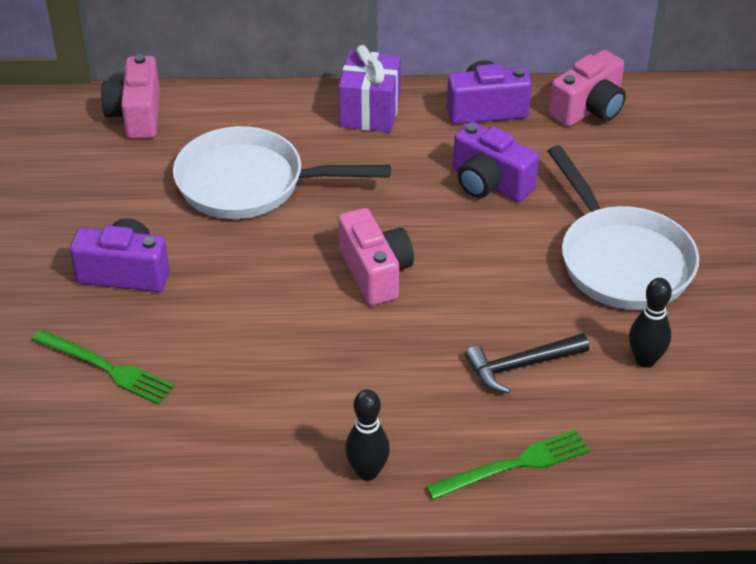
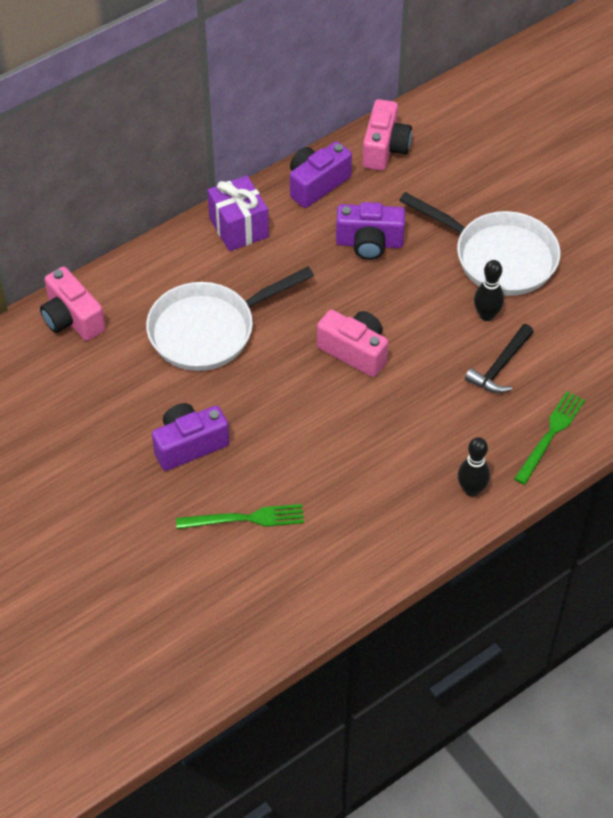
camera: 35 degrees left, 10 degrees up
black bowling pin [629,278,672,368] -> black bowling pin moved to [474,260,504,321]

